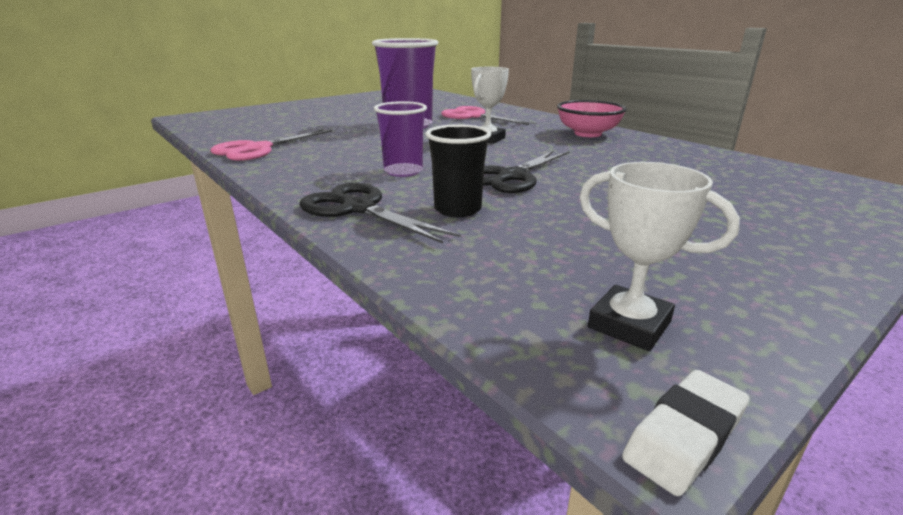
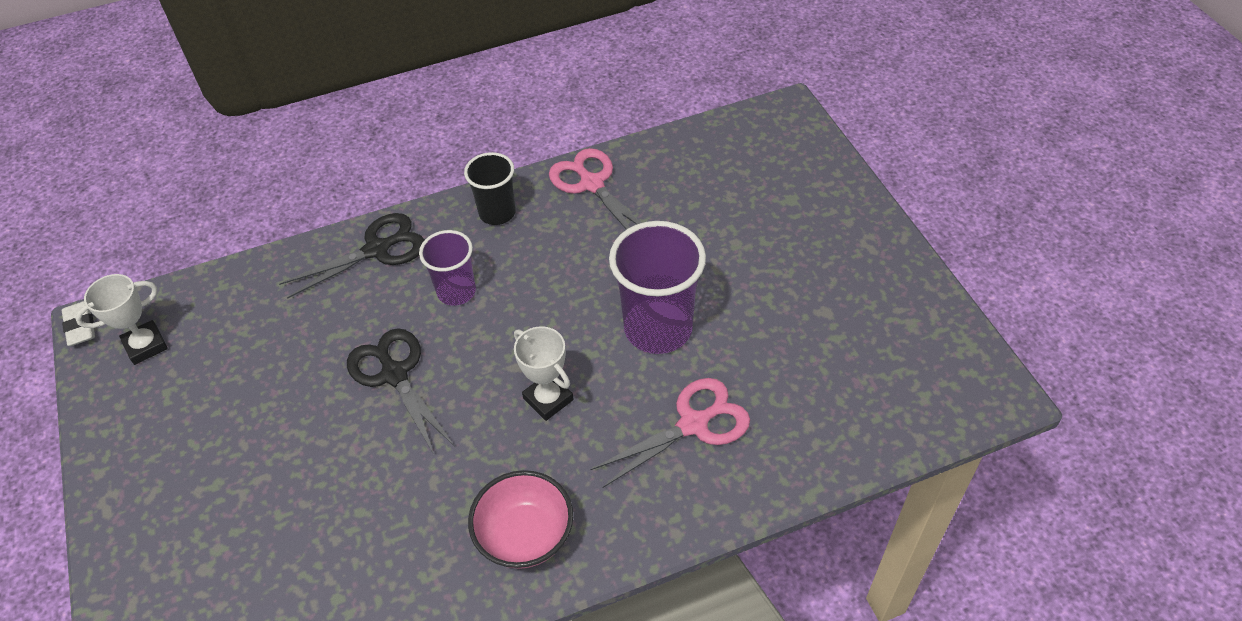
camera: 110 degrees right, 25 degrees up
black cup [425,124,491,217] -> black cup moved to [464,152,516,225]

